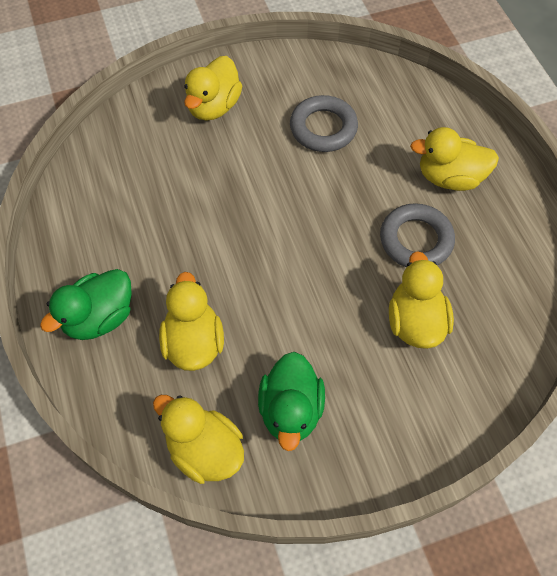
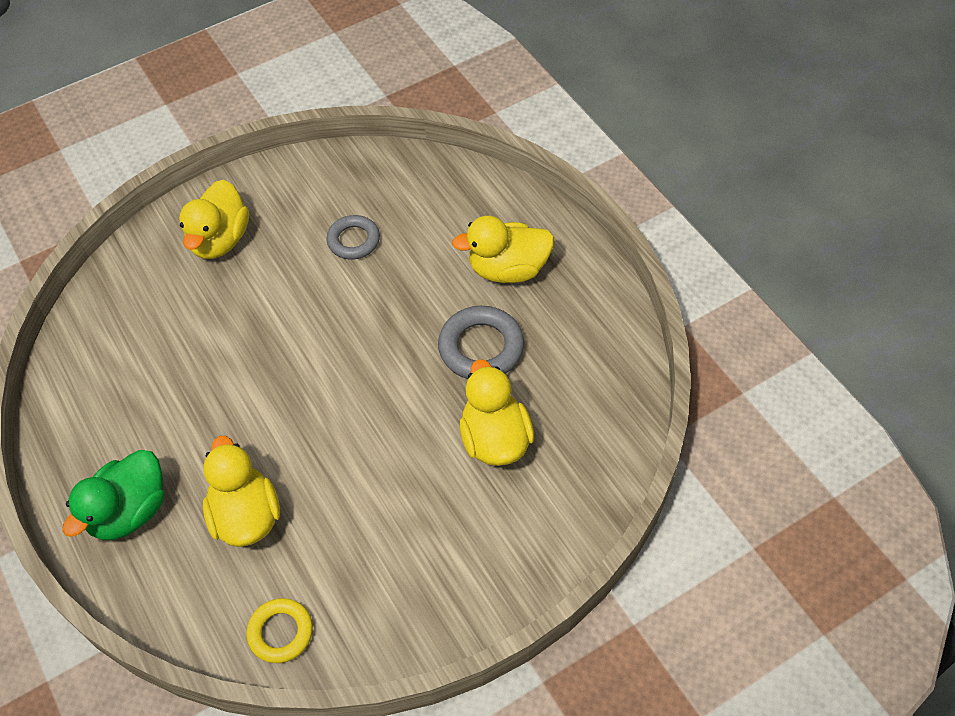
camera: 10 degrees left, 5 degrees down
yellow duck [153,395,244,484] -> yellow ring [246,598,313,663]
green duck [258,352,325,451] -> none
grey ring [290,95,358,152] -> grey ring [326,215,380,259], size x0.67

